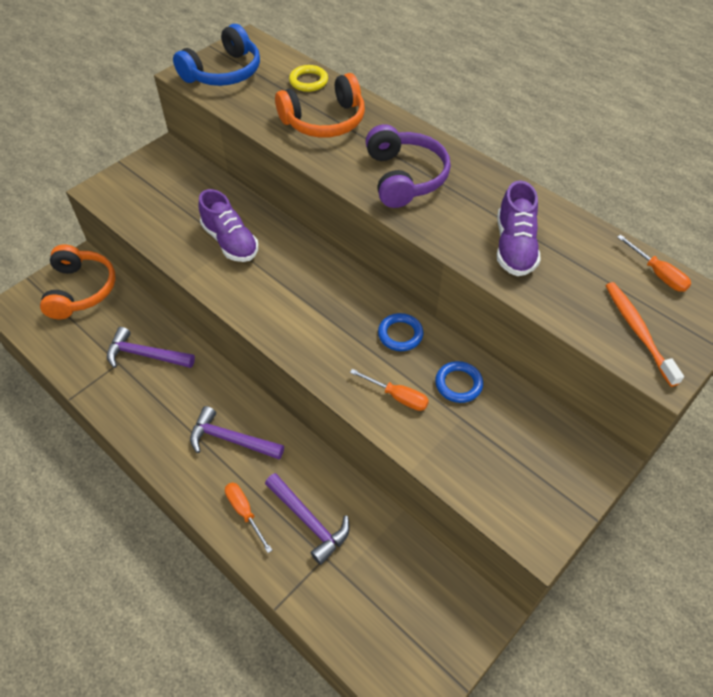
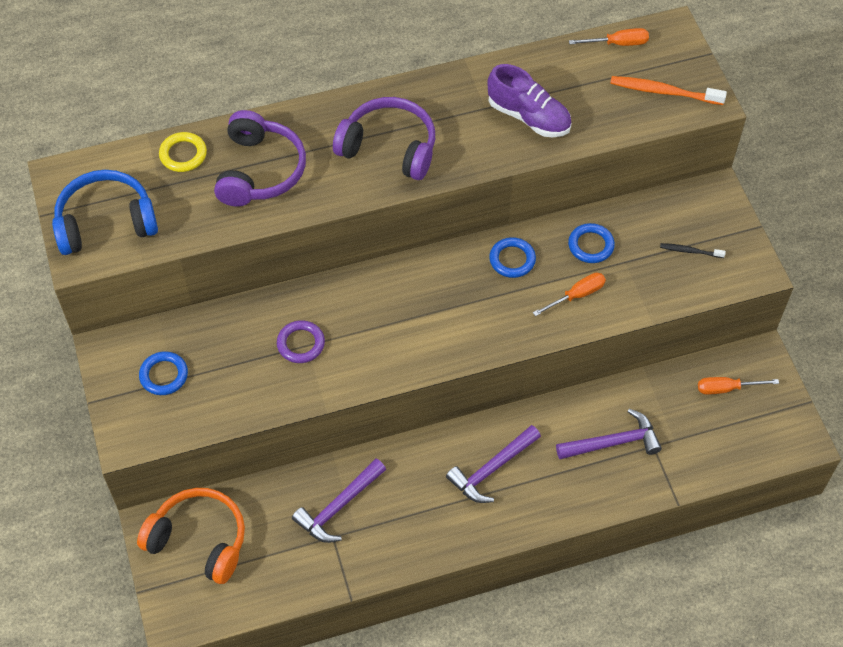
camera: 60 degrees left, 5 degrees up
blue headphones [173,24,260,86] -> blue headphones turned 90 degrees counterclockwise [52,170,158,255]
purple shoe [198,189,258,262] -> purple ring [277,320,325,363]
orange screwdriver [225,483,272,553] -> orange screwdriver moved to [698,377,779,394]
orange headphones [275,73,365,138] -> purple headphones [214,110,306,206]
none -> blue ring [139,351,188,395]
none -> black toothbrush [660,243,726,258]

